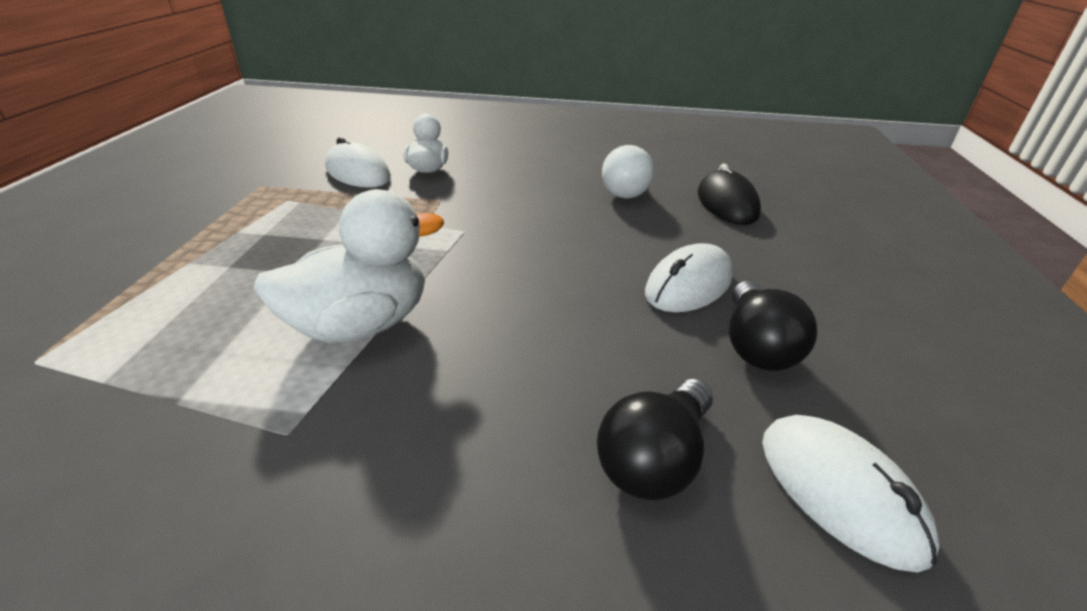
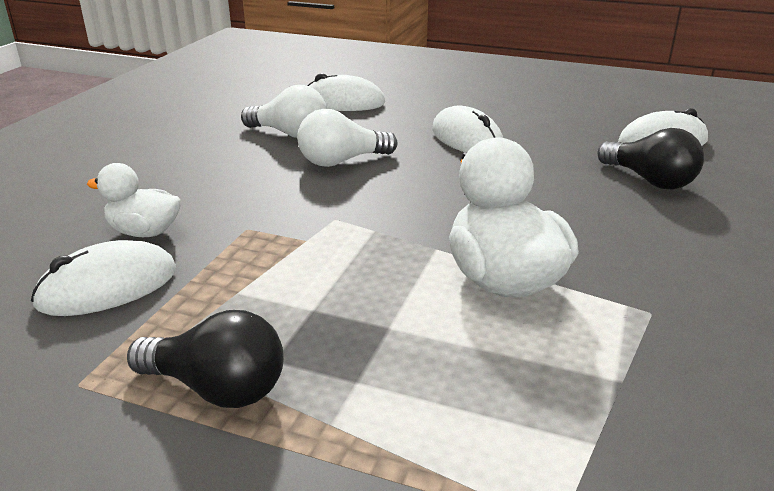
camera: 75 degrees left, 5 degrees down
black mouse [698,163,761,225] -> white mouse [308,73,385,111]
black light bulb [729,281,817,371] -> black light bulb moved to [127,310,284,408]
none -> white light bulb [297,109,398,167]

